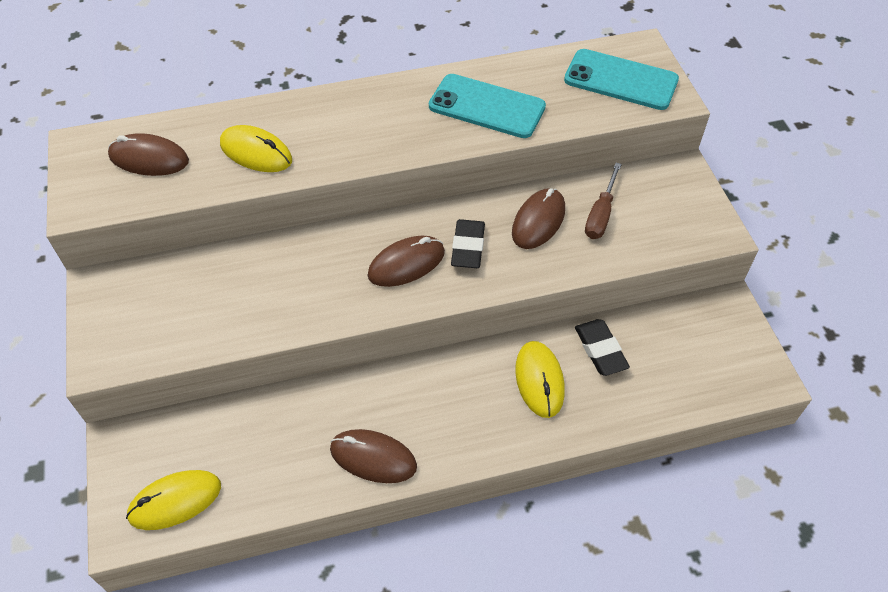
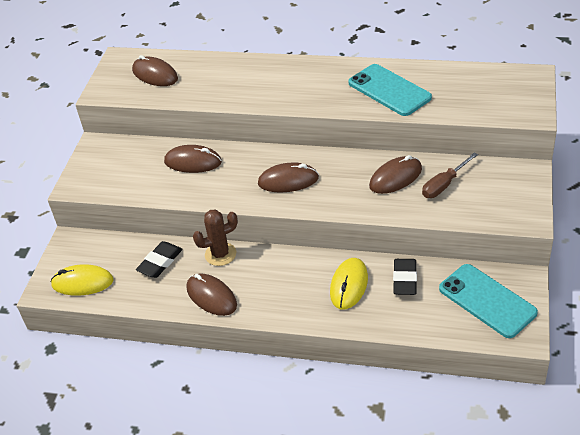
camera: 30 degrees right, 10 degrees down
yellow mouse [220,125,292,172] -> none
black eraser [451,219,485,268] -> black eraser moved to [136,241,183,278]
turquoise phone [564,49,679,110] -> turquoise phone moved to [439,264,538,338]
none -> brown mouse [164,145,222,173]
none -> brown cactus [193,209,238,266]

